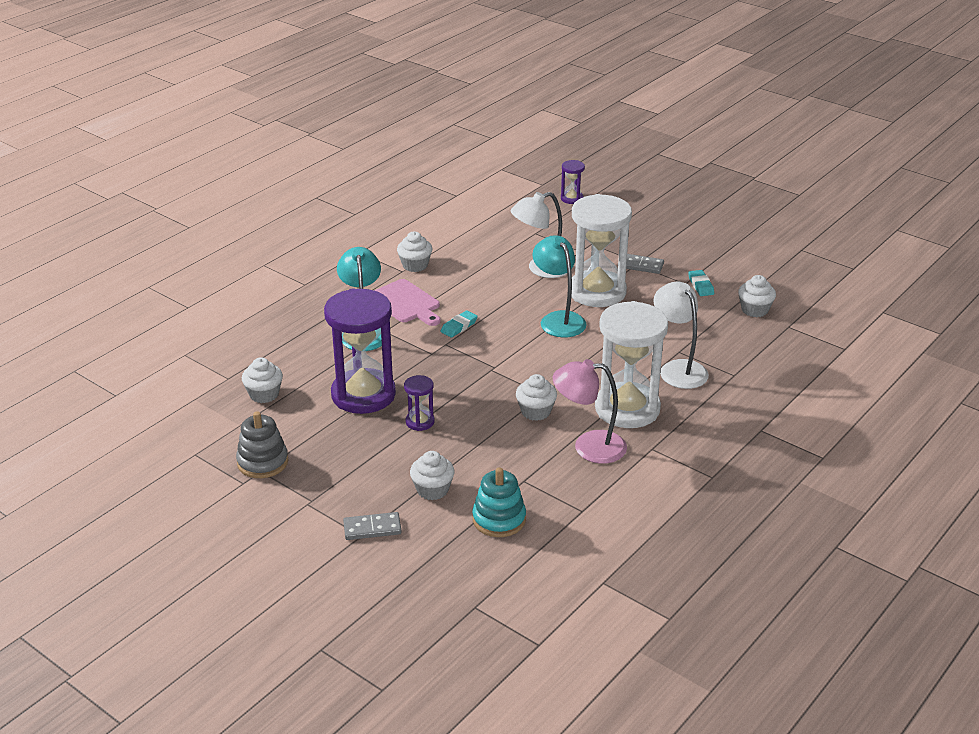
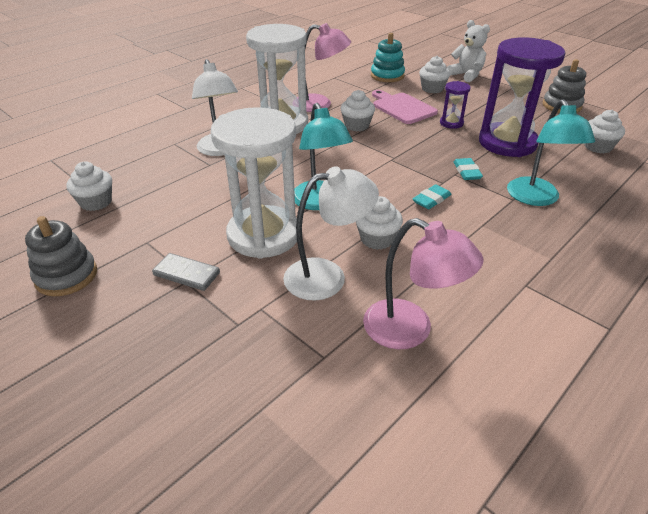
camera: 175 degrees left, 5 degrees up
grey domino [343,512,401,540] -> white teddy bear [447,20,490,82]
pink cutting board [374,279,441,326] -> pink cutting board moved to [372,90,438,124]
white cupcake [397,231,433,272] -> white cupcake moved to [356,196,403,250]
purple hourglass [561,160,585,204] -> none
turquoise eraser [688,270,714,296] -> turquoise eraser moved to [453,158,483,180]
none -> grey stacking toy [25,216,97,296]
none -> pink lamp [363,218,483,349]

